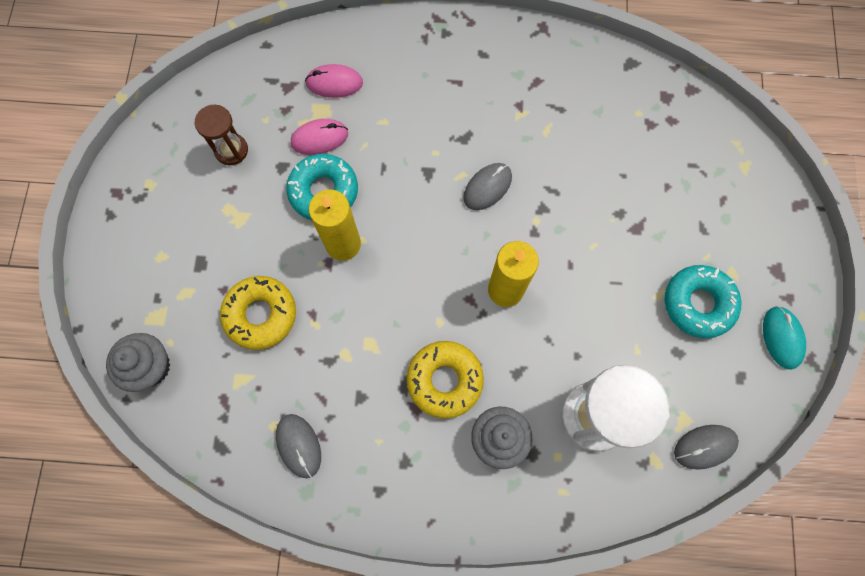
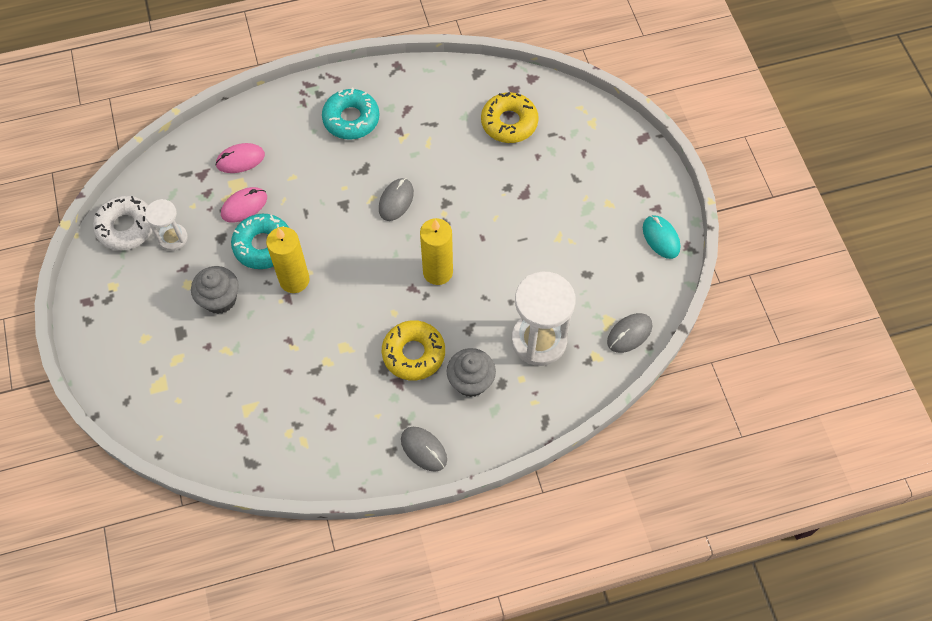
camera: 20 degrees left, 10 degrees down
grey cupcake [106,333,170,392] -> grey cupcake moved to [191,266,239,314]
brown hourglass [194,105,248,165] -> white hourglass [145,199,188,251]
yellow donut [220,276,296,350] -> yellow donut moved to [481,92,539,143]
grey mouse [276,414,321,478] -> grey mouse moved to [401,427,447,472]
turquoise donut [665,265,741,338] -> turquoise donut moved to [322,88,379,139]
none -> white donut [93,196,152,251]

